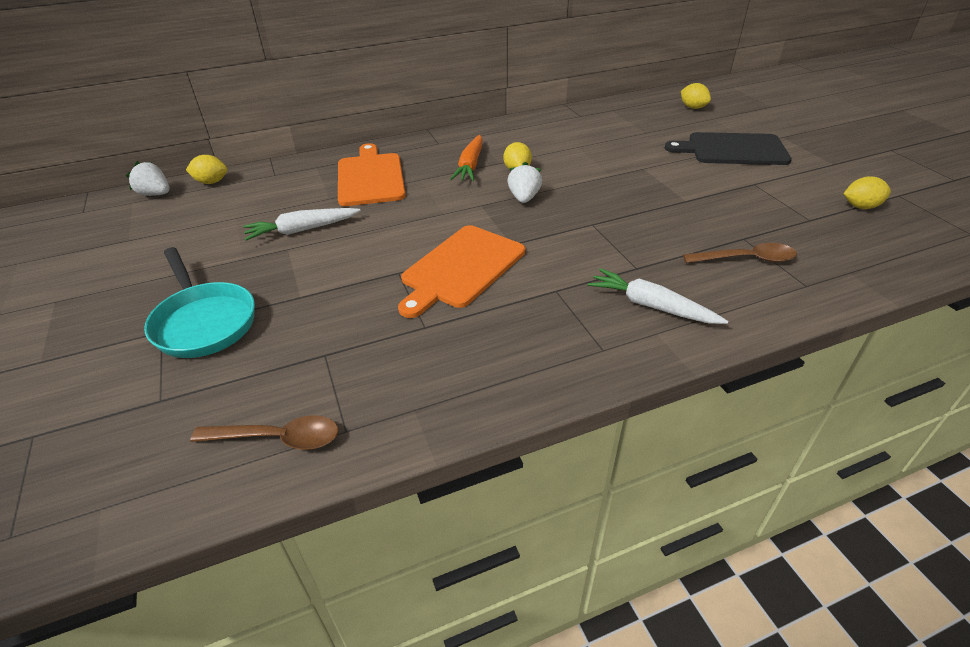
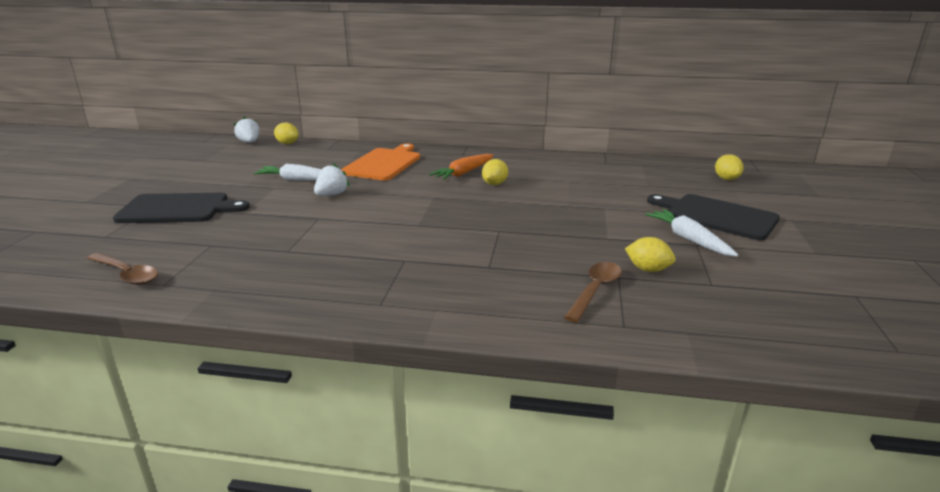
camera: 30 degrees right, 15 degrees down
turquoise pan [144,247,255,358] -> black cutting board [113,193,250,223]
orange cutting board [398,225,525,318] -> none
white strawberry [507,162,542,203] -> white strawberry moved to [314,163,350,196]
white carrot [588,268,728,324] -> white carrot moved to [645,209,738,257]
brown spoon [683,243,797,263] -> brown spoon turned 90 degrees counterclockwise [564,262,622,323]
yellow lemon [844,176,891,209] -> yellow lemon moved to [625,237,676,272]

